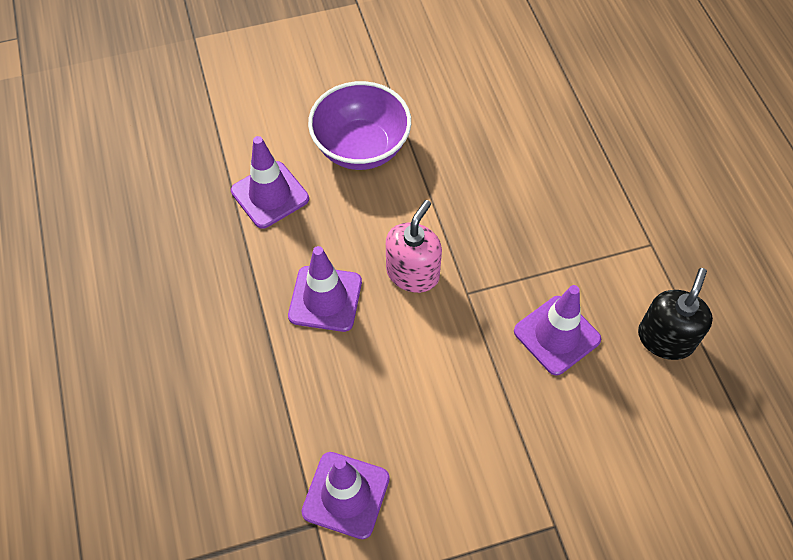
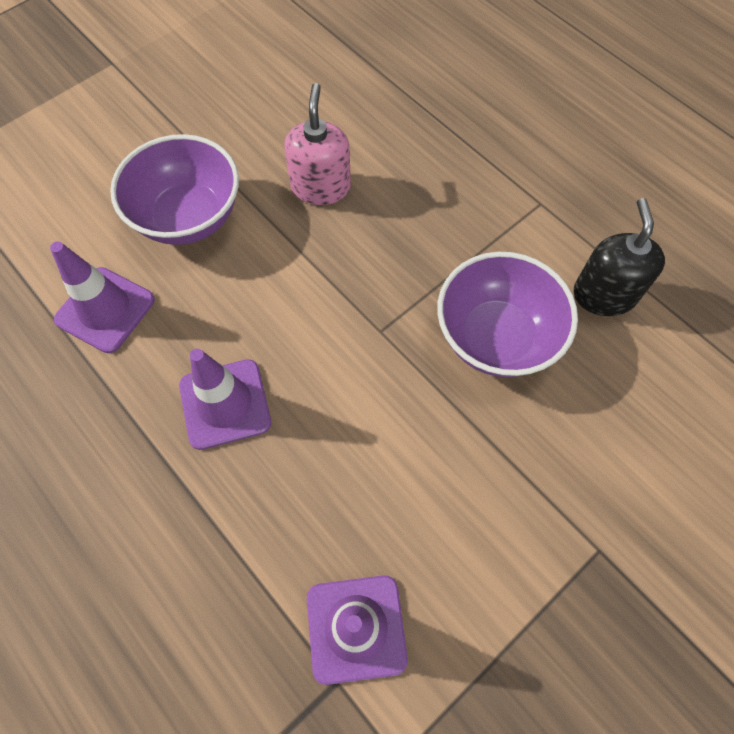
camera: 25 degrees left, 5 degrees up
pink soap dispenser [386,200,442,293] -> pink soap dispenser moved to [284,83,351,205]
purple traffic cone [514,285,601,375] -> purple bowl [437,252,578,377]

